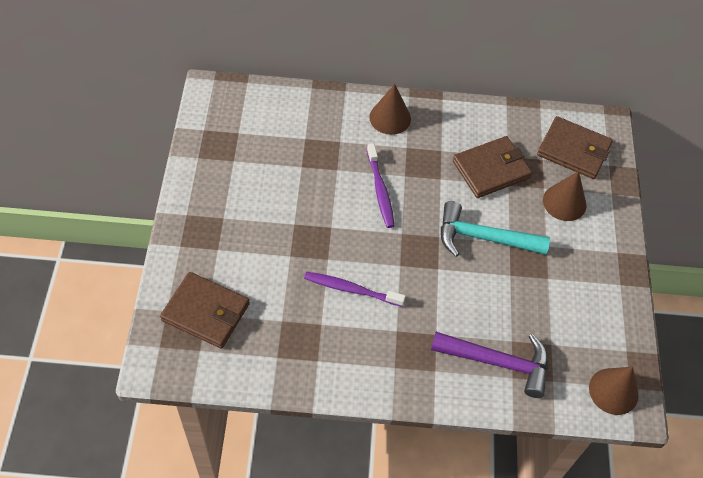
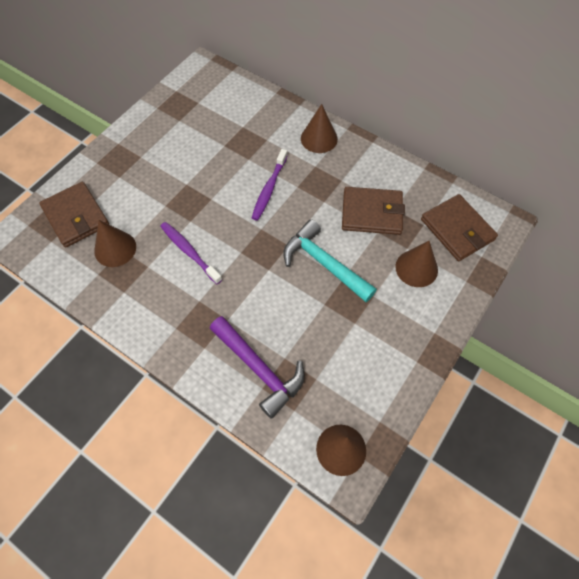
camera: 35 degrees right, 5 degrees up
none -> brown cone [94,220,136,267]

